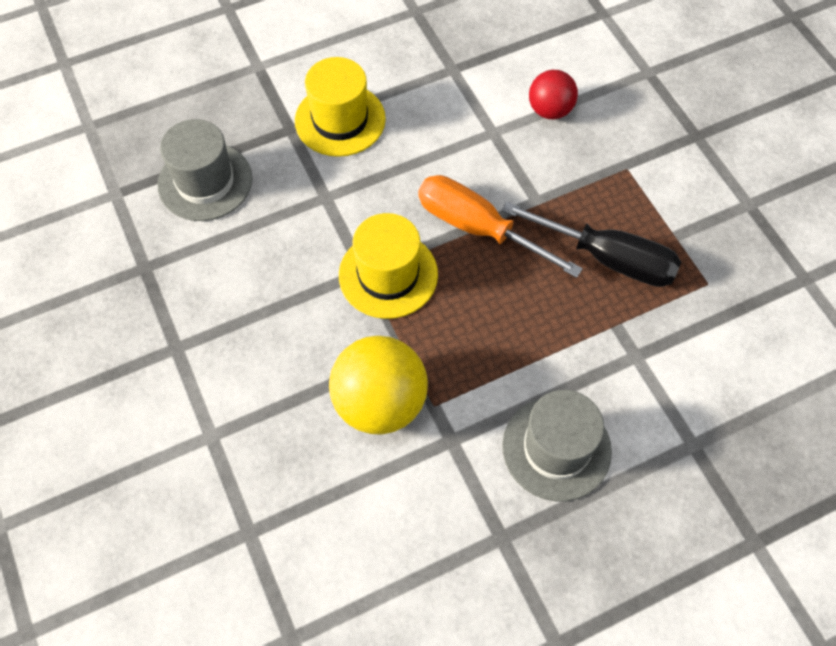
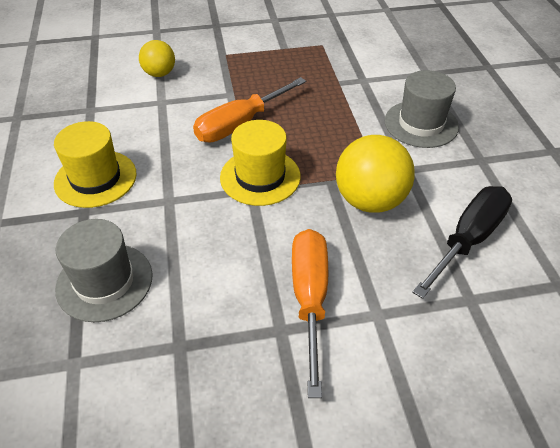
camera: 75 degrees left, 15 degrees down
black screwdriver [502,202,681,287] -> black screwdriver moved to [412,186,512,299]
red ball [529,70,578,119] -> yellow ball [139,40,175,77]
none -> orange screwdriver [292,229,328,398]

